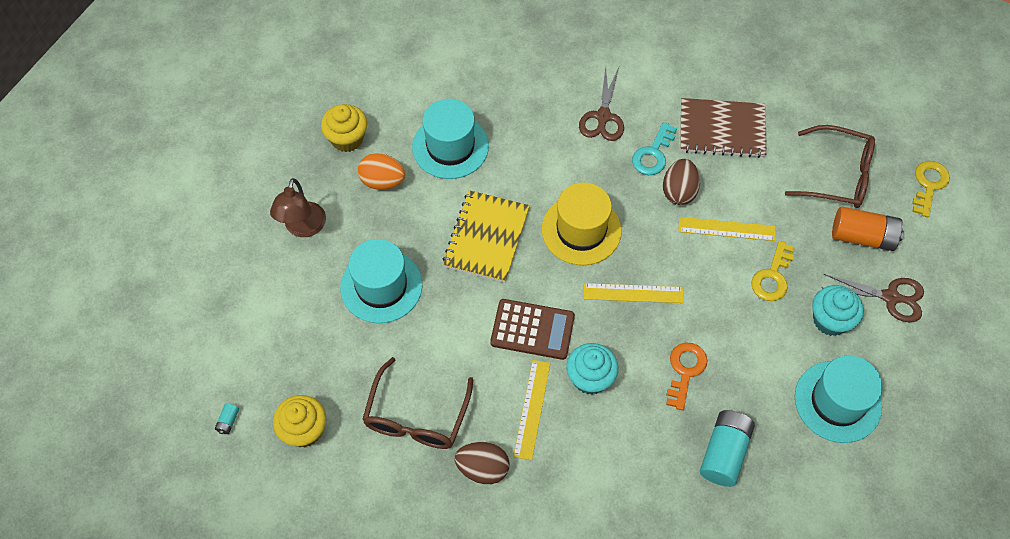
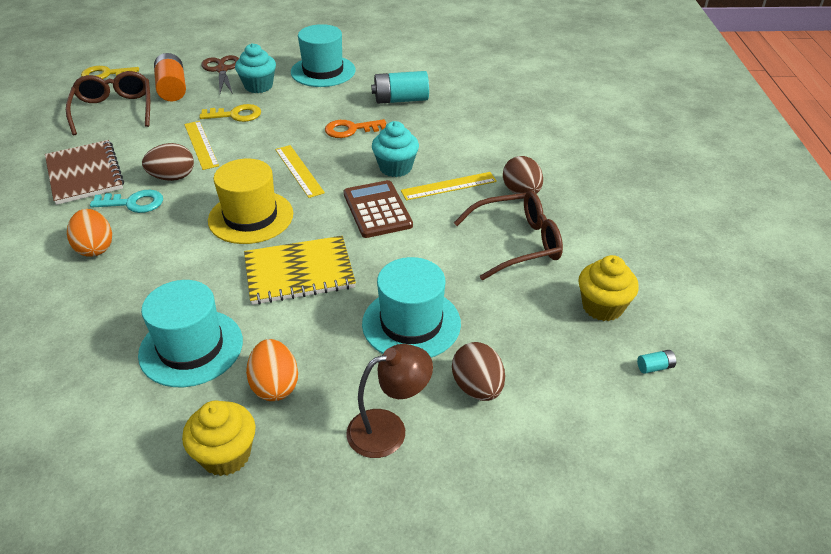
camera: 120 degrees left, 20 degrees down
brown scissors [579,66,624,141] -> orange egg [67,209,112,257]
none -> brown egg [452,342,505,401]

